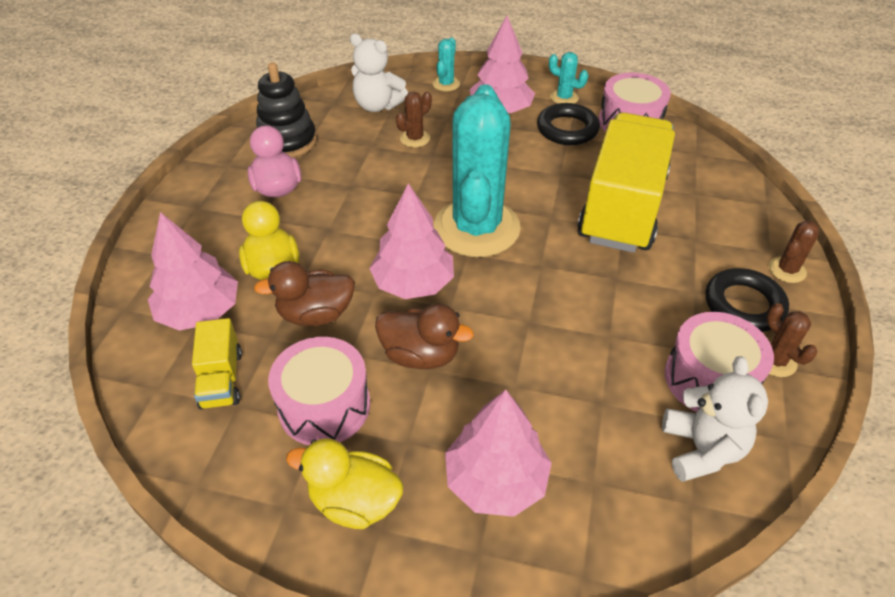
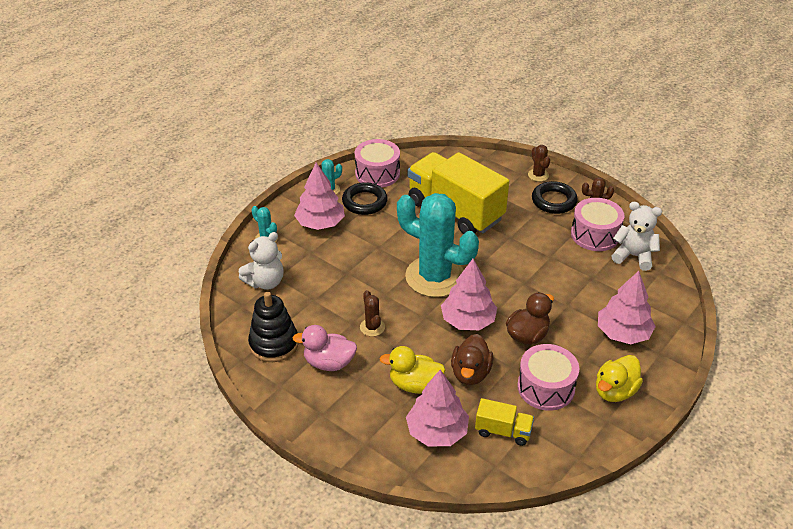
camera: 65 degrees left, 5 degrees down
brown cactus [396,91,432,148] -> brown cactus moved to [360,290,385,337]

